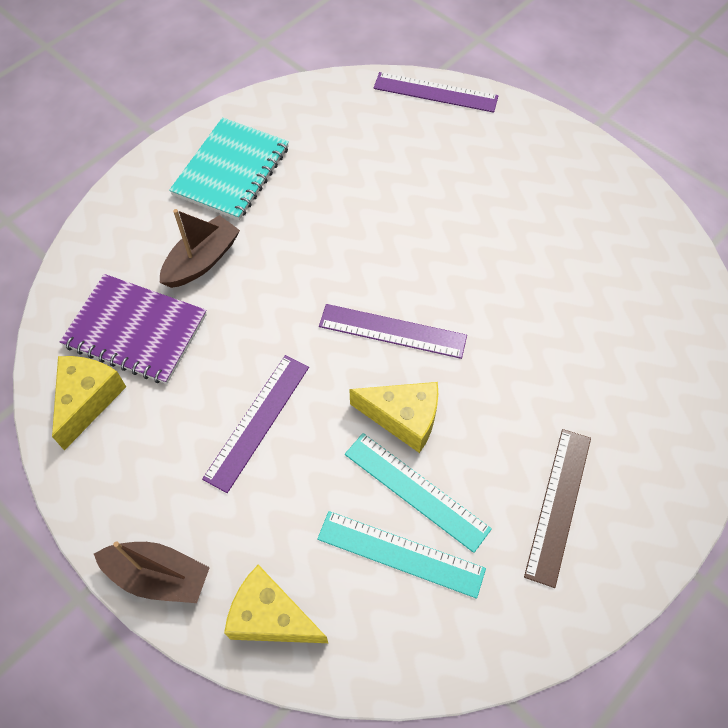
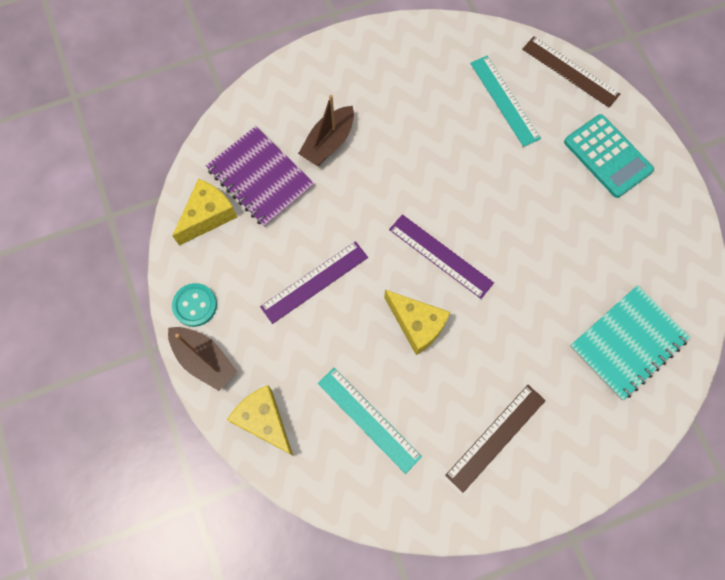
camera: 25 degrees right, 10 degrees up
brown boat [160,209,240,288] -> brown boat turned 150 degrees clockwise [298,95,354,166]
turquoise notebook [169,117,289,220] -> turquoise notebook moved to [570,285,690,400]
turquoise ruler [345,433,492,553] -> turquoise ruler moved to [470,56,541,147]
purple ruler [374,72,498,113] -> brown ruler [522,36,620,107]
none -> turquoise button [172,283,217,327]
none -> turquoise calculator [564,114,654,198]

